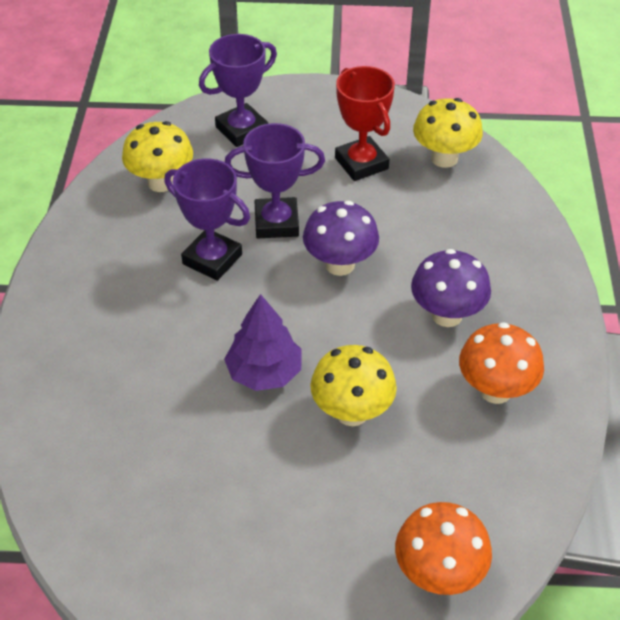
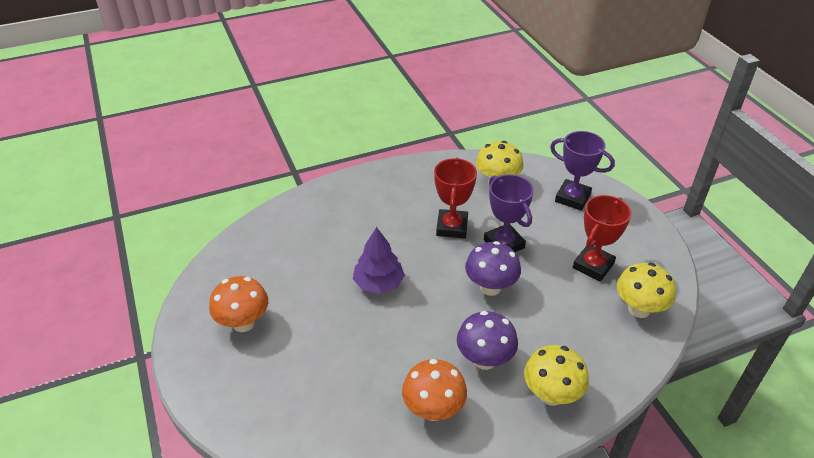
camera: 65 degrees right, 5 degrees down
purple trophy [164,159,250,281] -> red trophy [434,158,477,238]
yellow mushroom [310,345,397,426] -> yellow mushroom moved to [524,345,589,406]
orange mushroom [395,502,492,595] -> orange mushroom moved to [209,276,268,332]

